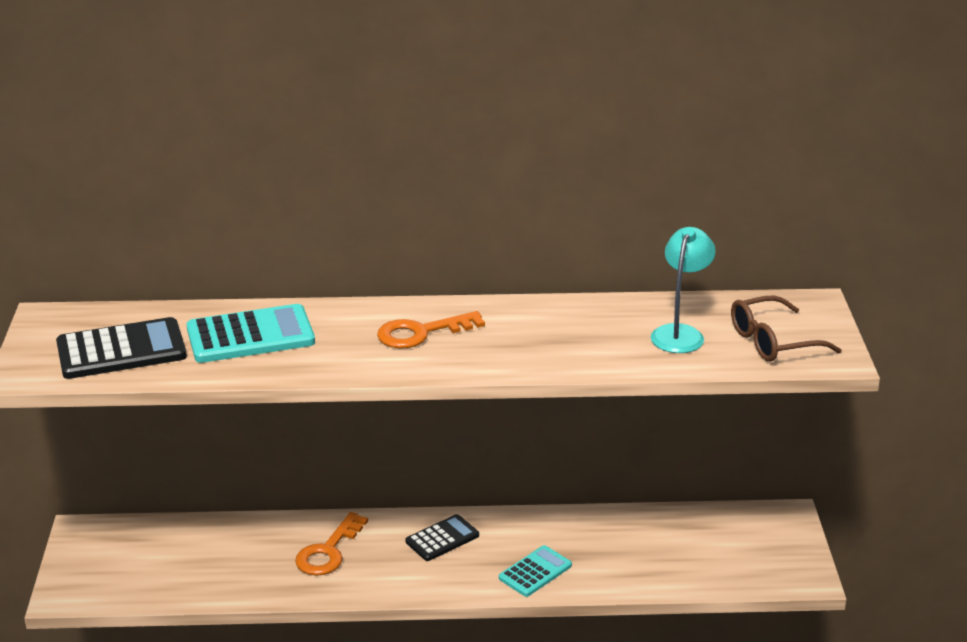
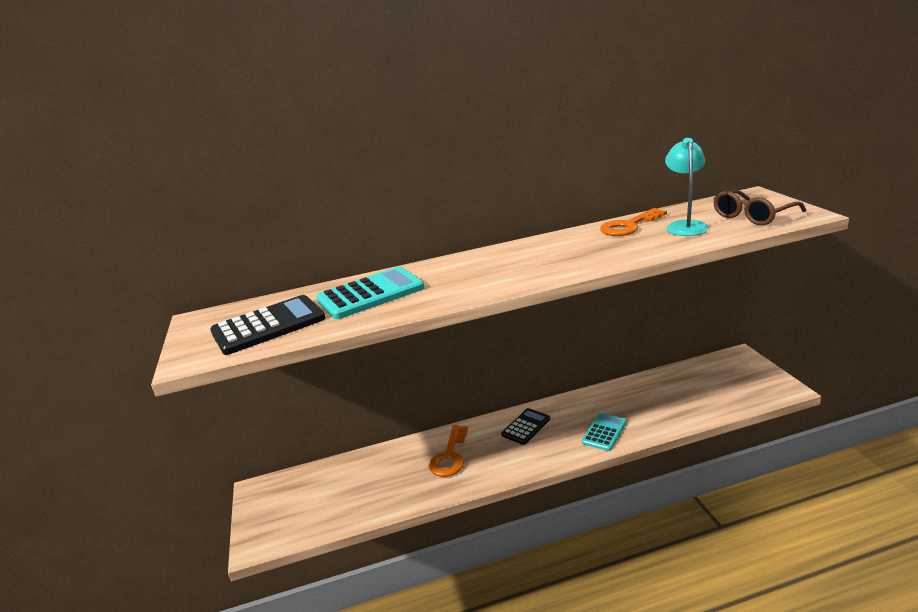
camera: 10 degrees left, 5 degrees down
orange key [377,311,485,349] -> orange key moved to [600,208,667,236]

